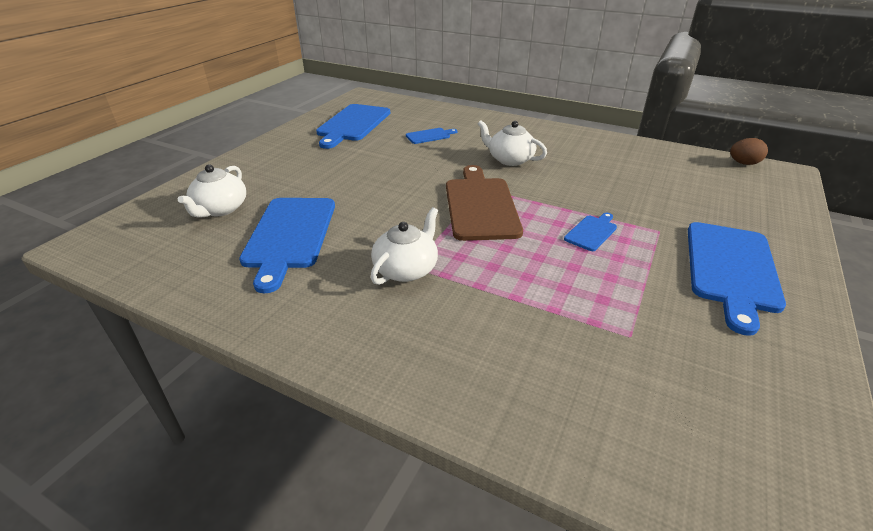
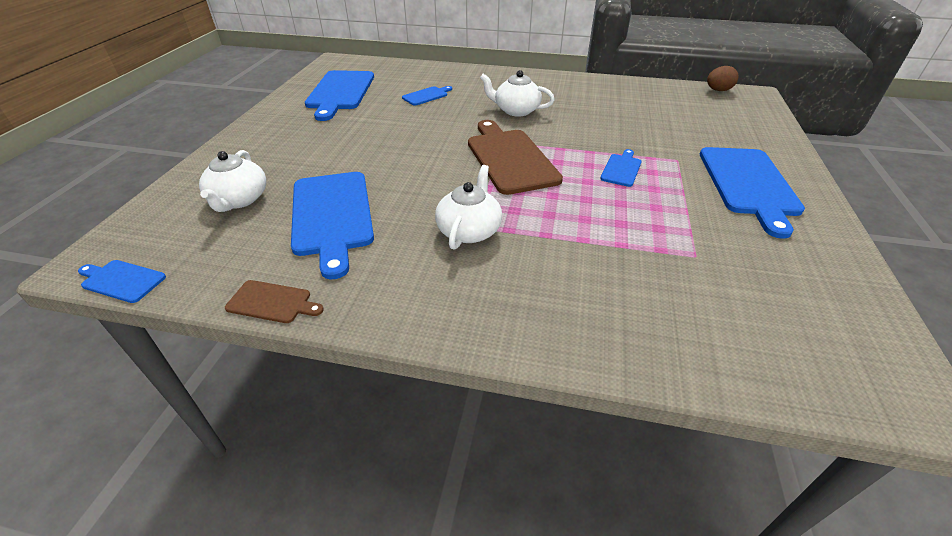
camera: 15 degrees left, 5 degrees up
none -> blue cutting board [78,260,166,303]
none -> brown cutting board [225,280,324,323]

